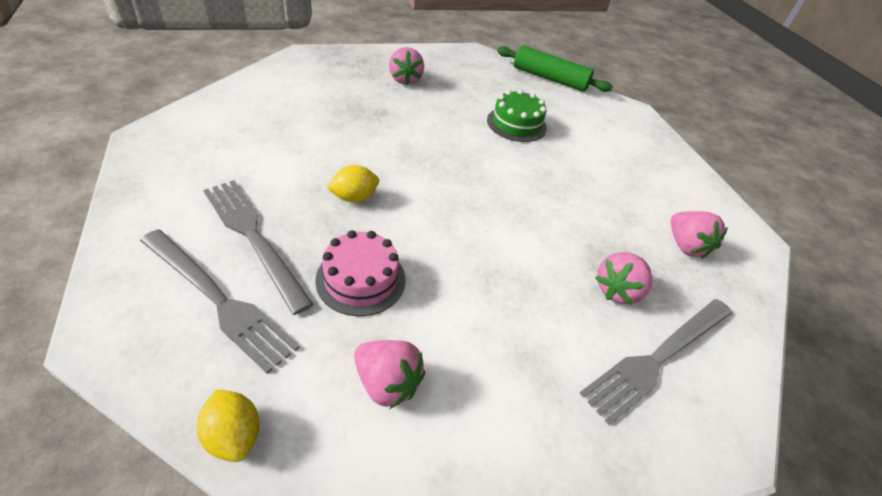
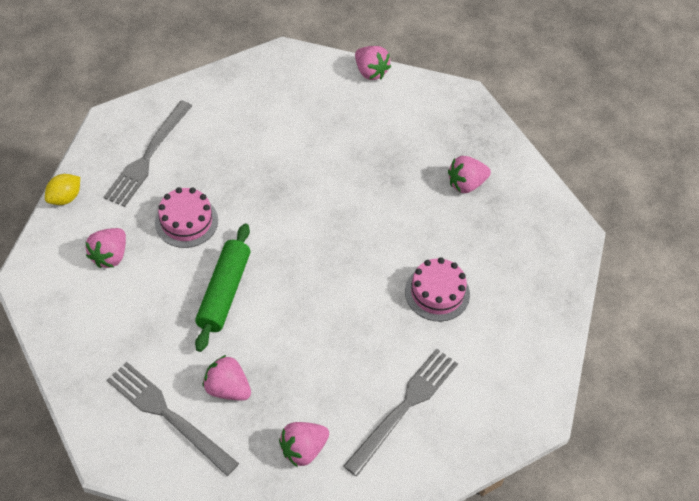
camera: 80 degrees right, 10 degrees up
grey fork [203,180,314,315] -> grey fork moved to [343,349,458,477]
yellow lemon [327,165,379,202] -> none
green cake [487,89,547,142] -> pink cake [405,257,470,321]
green rolling pin [497,45,613,92] -> green rolling pin moved to [195,224,250,352]
none -> pink strawberry [355,46,391,80]

